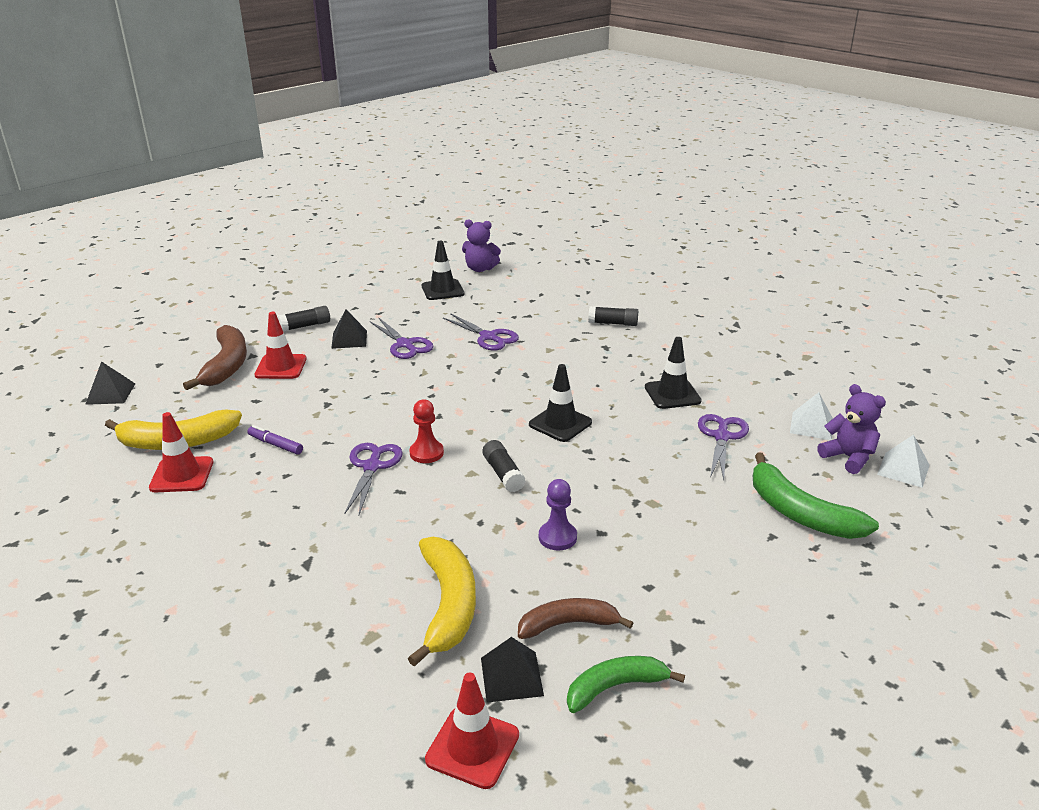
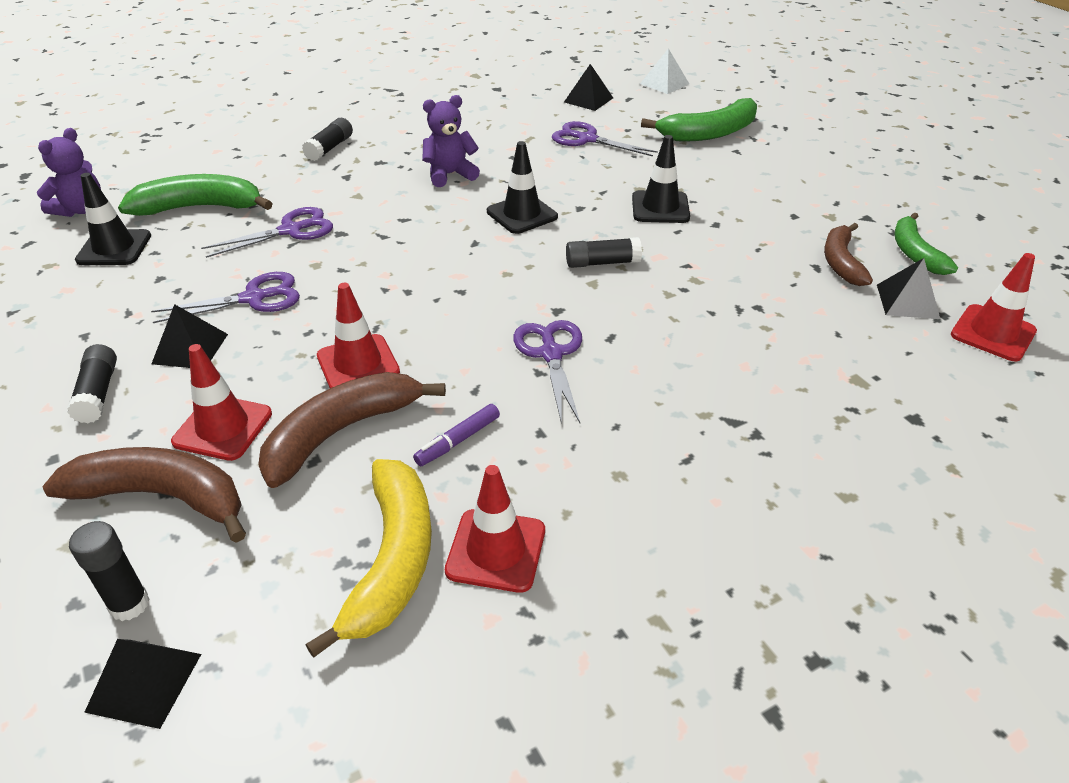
camera: 75 degrees left, 10 degrees up
purple scissors [344,443,403,515] -> purple scissors turned 60 degrees clockwise [513,320,582,425]
yellow banana [408,537,476,667] -> none
red pawn [409,399,444,463] -> none
purple pawn [539,479,577,551] -> none
black traffic cone [645,337,702,409] -> black traffic cone moved to [632,135,690,223]
white pyramid [790,392,833,440] -> black pyramid [564,64,613,111]
purple teddy bear [817,384,886,474] -> purple teddy bear moved to [422,95,480,187]
none -> black glue stick [69,521,150,621]
none -> green banana [118,174,273,216]
none -> brown banana [258,372,446,488]
none -> red traffic cone [317,283,400,388]

